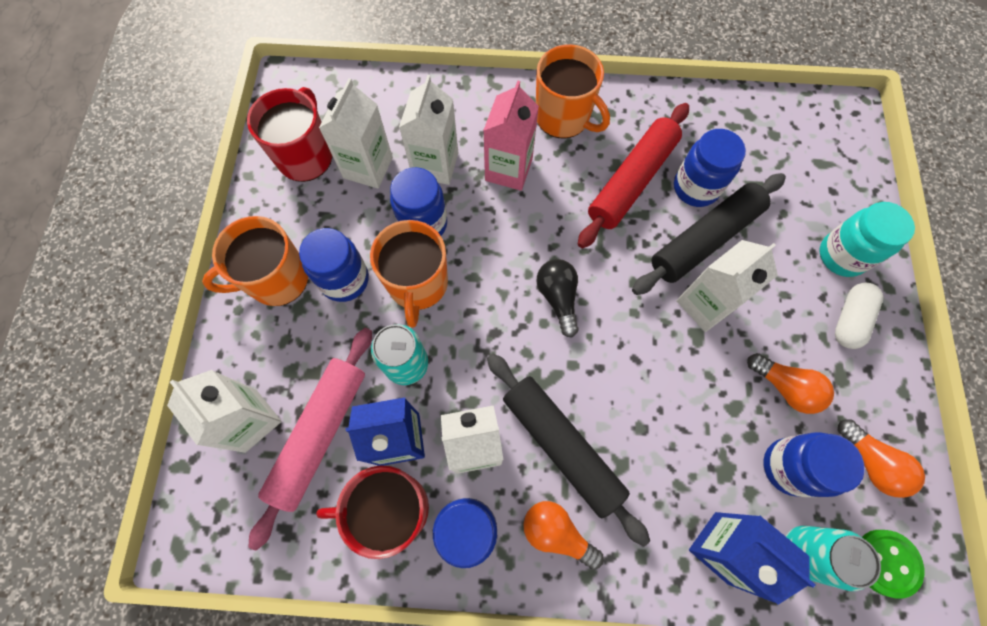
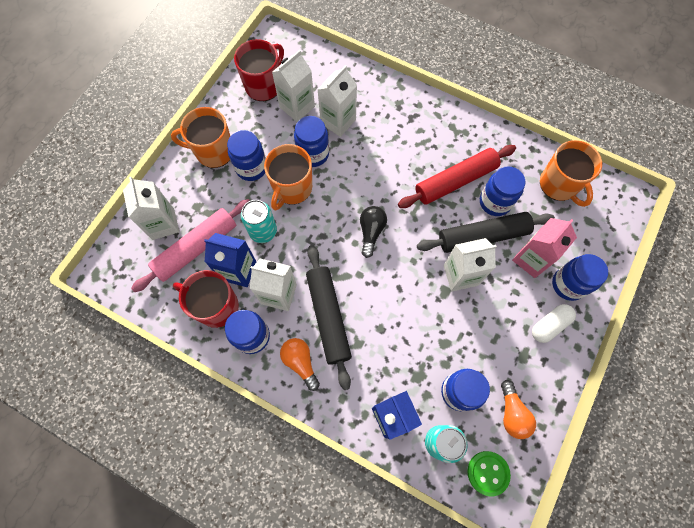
camera: 25 degrees right, 0 degrees up
pink carton [483,81,539,191] -> pink carton moved to [512,218,577,278]
orange mug [536,44,610,139] -> orange mug moved to [540,140,602,207]
orange light bulb [747,353,834,414] -> none
turquoise jar [820,202,915,277] -> blue jar [552,254,608,301]

